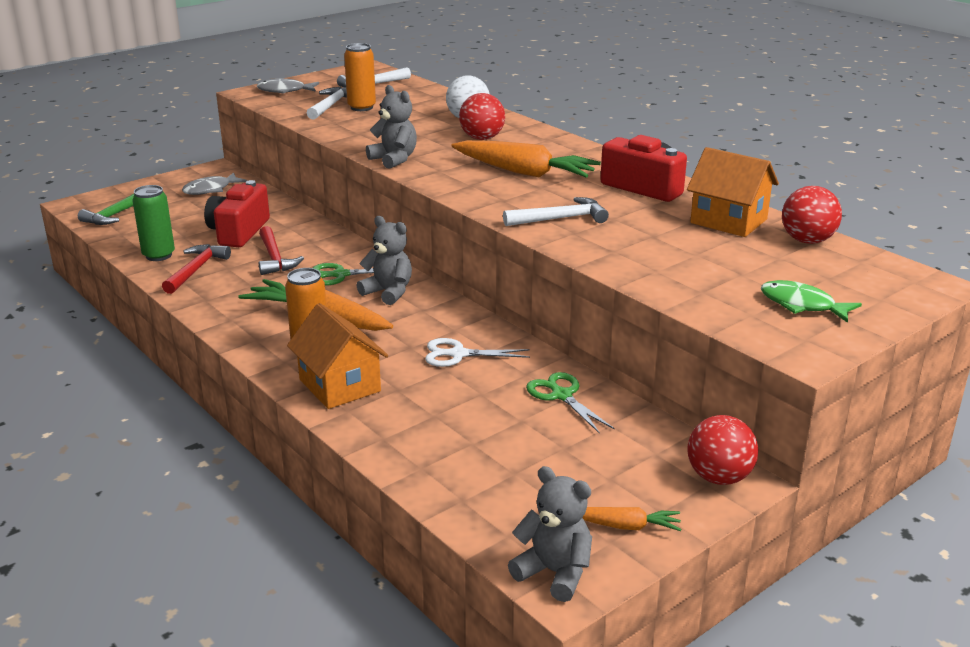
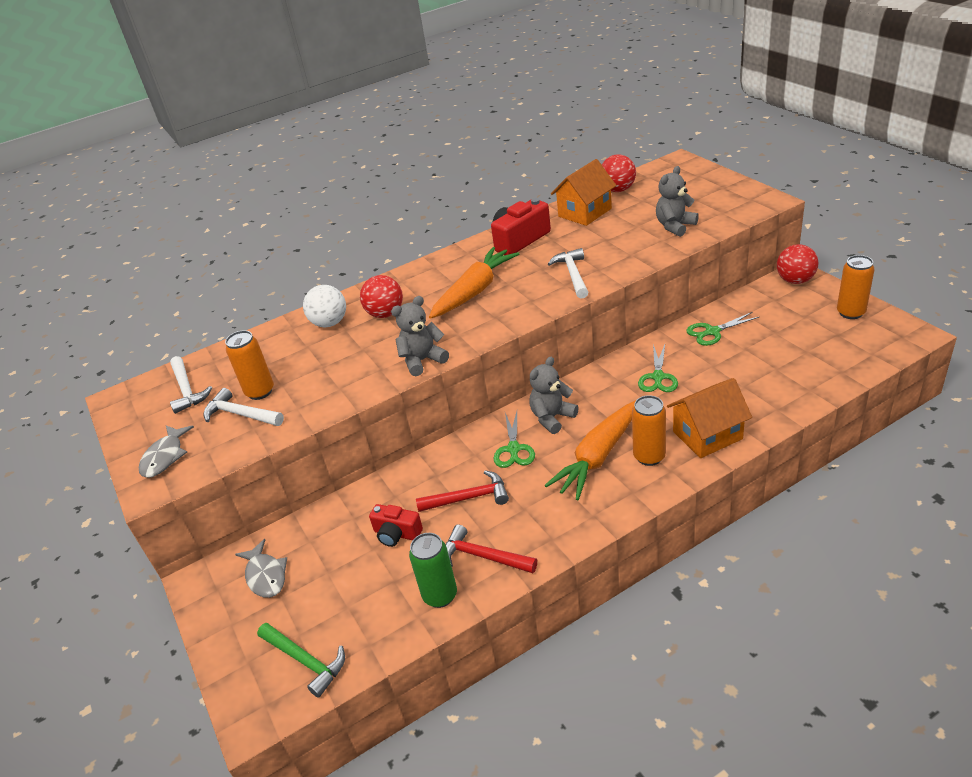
camera: 75 degrees left, 10 degrees up
red camera [204,180,270,247] -> red camera [369,504,423,547], size x0.61
white scissors [425,338,530,367] -> green scissors [638,344,678,392]
grey teddy bear [508,466,592,602] -> grey teddy bear moved to [656,166,699,237]
orange carrot [582,507,681,531] -> orange can [837,255,875,319]
green fish [761,280,862,323] -> none

